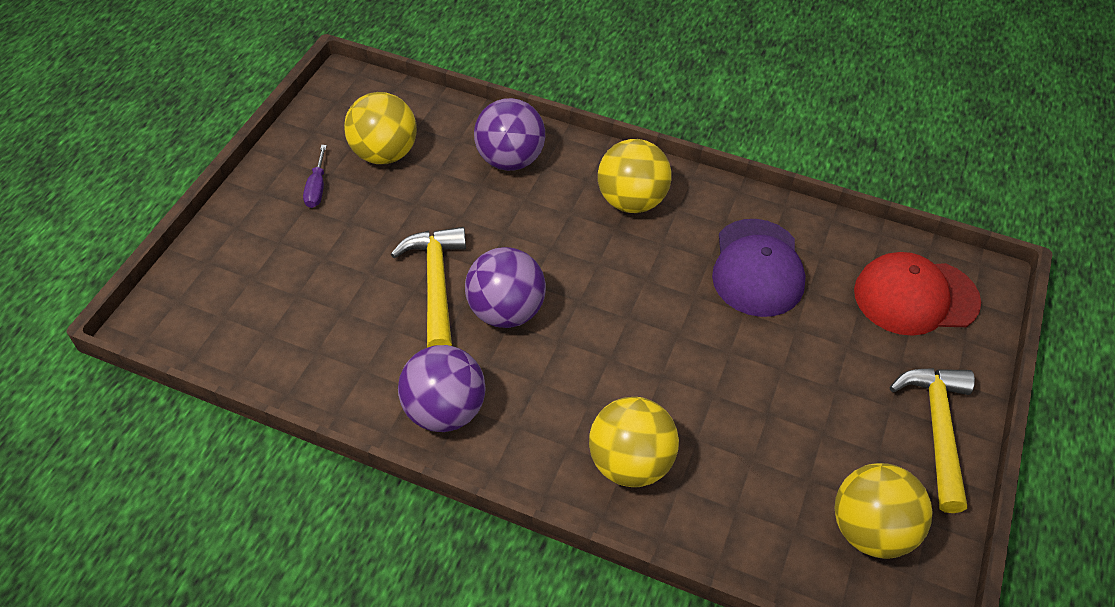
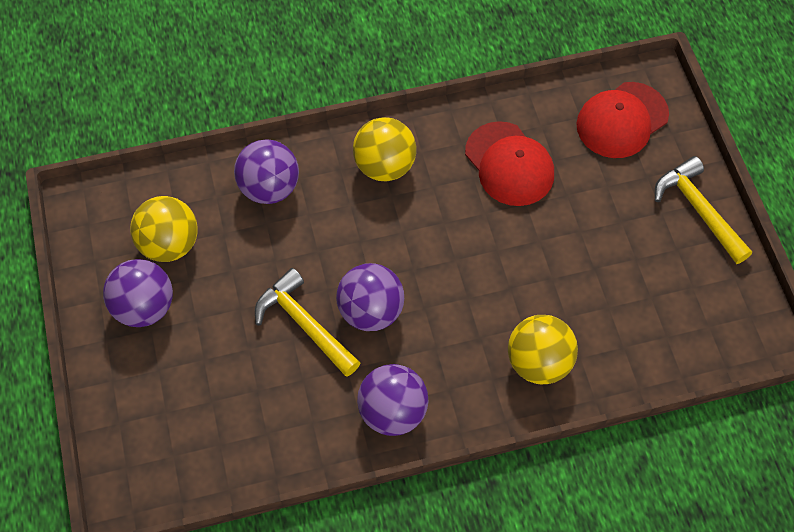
camera: 35 degrees left, 10 degrees up
purple screwdriver [303,145,327,208] -> purple ball [103,259,173,327]
purple cap [712,219,806,317] -> red cap [465,121,554,206]
yellow ball [834,463,933,559] -> none

